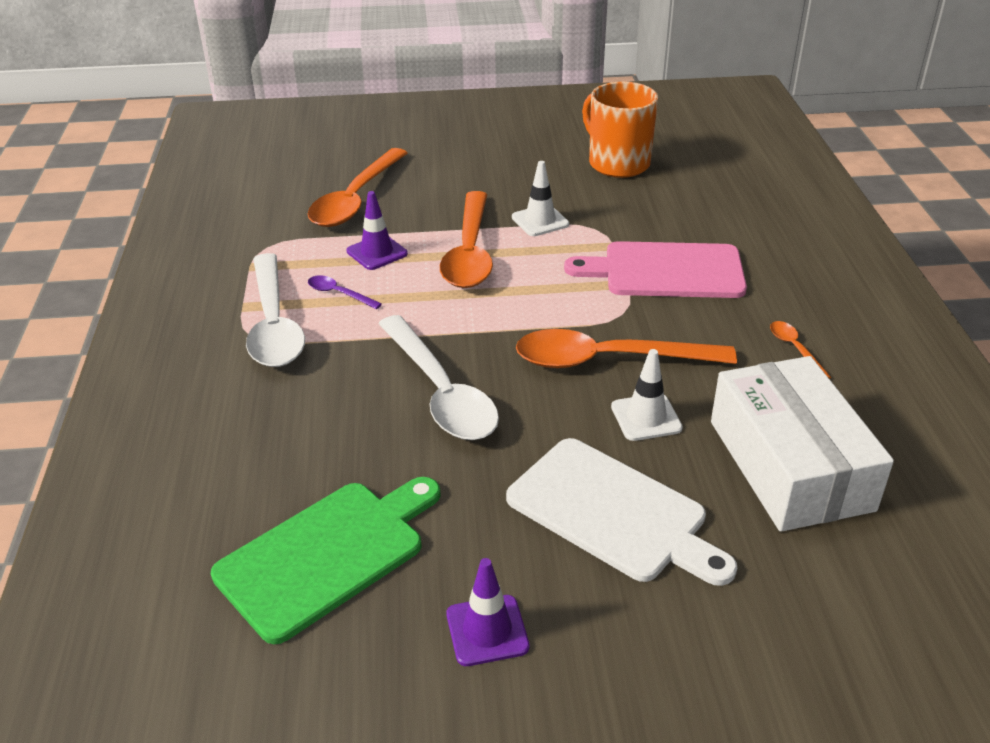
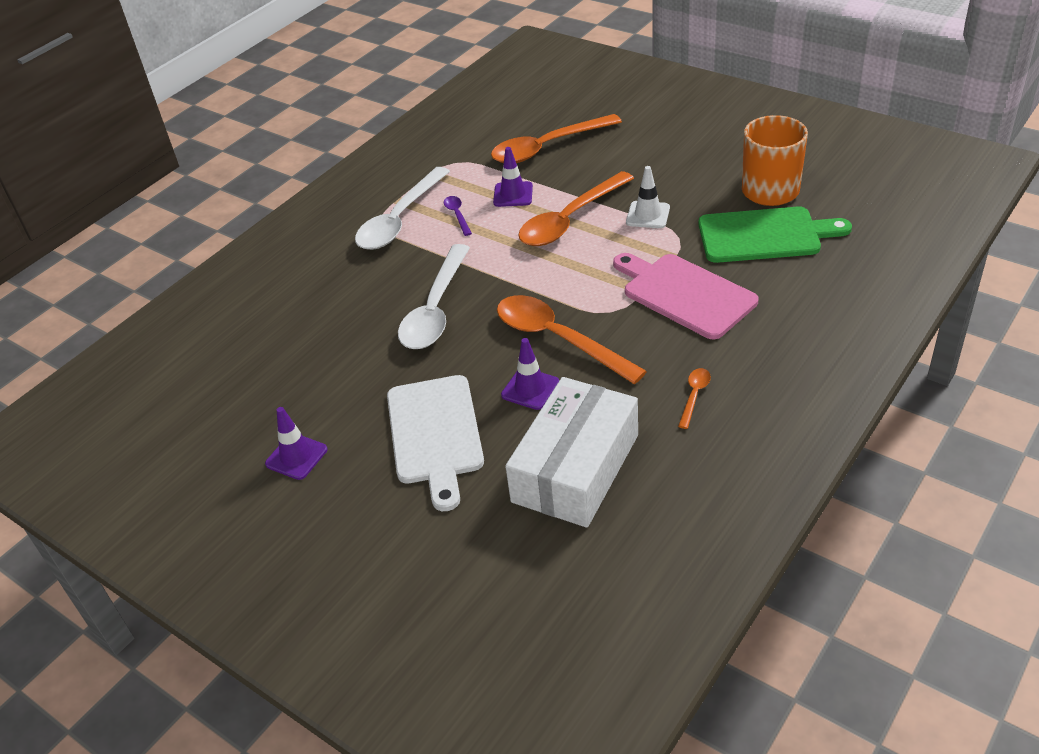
camera: 45 degrees right, 5 degrees up
green cutting board [211,477,441,644] -> green cutting board moved to [698,206,852,263]
white traffic cone [611,349,683,441] -> purple traffic cone [501,338,559,410]

